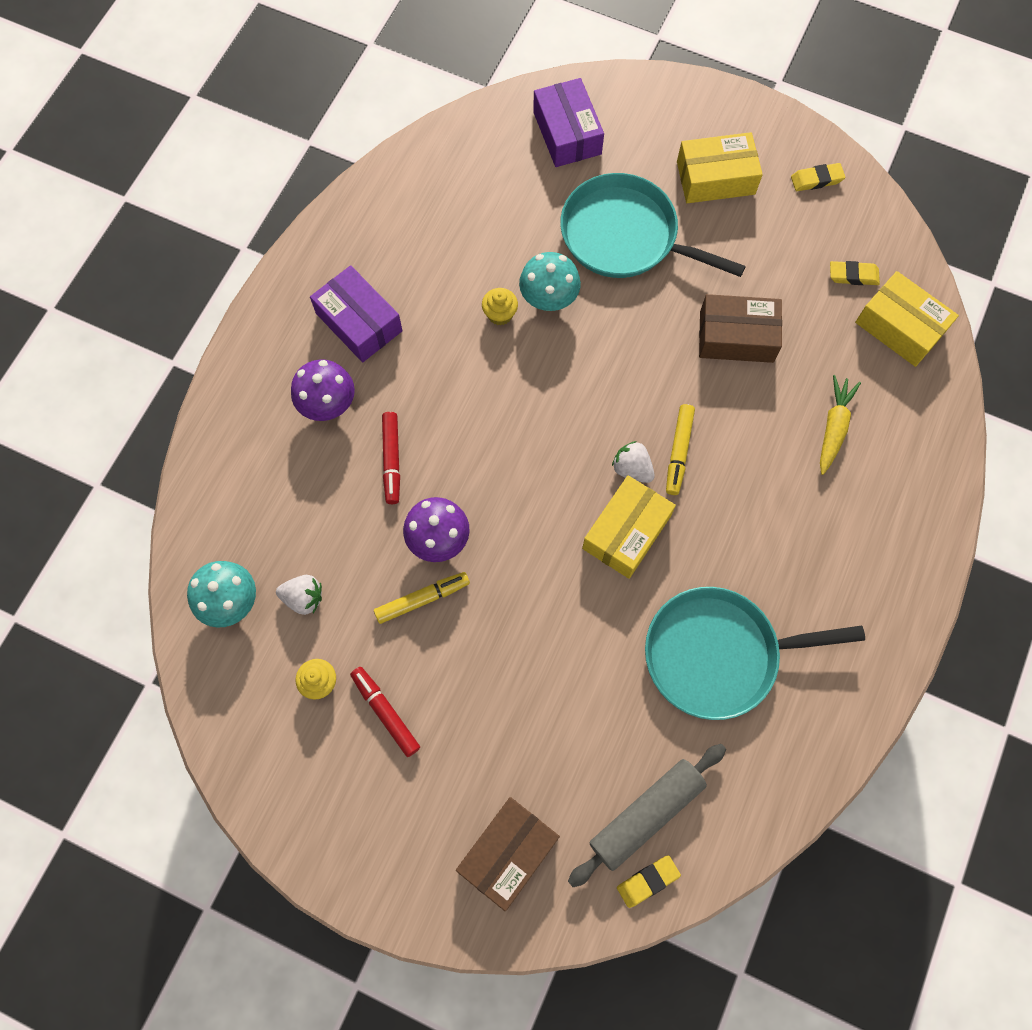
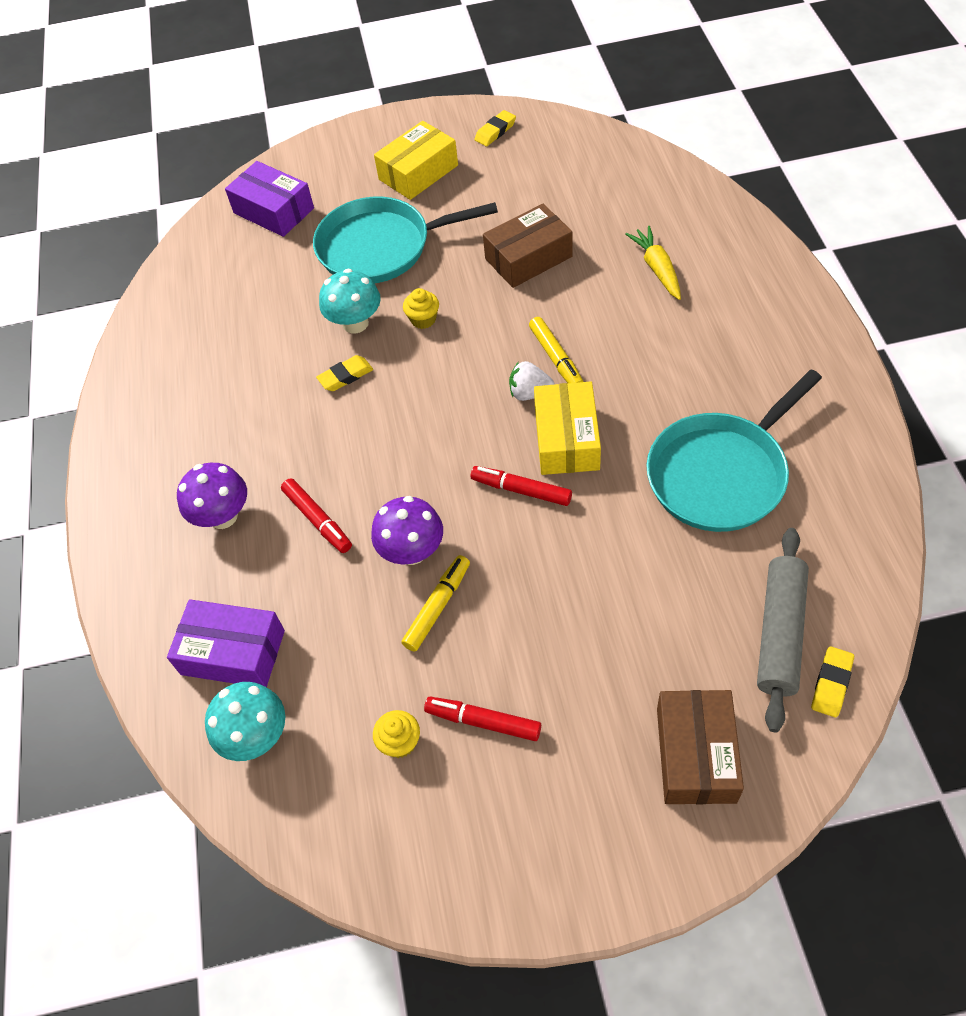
camera: 30 degrees left, 15 degrees down
white strawberry [276,575,322,615] -> none
purple box [310,265,402,362] -> purple box moved to [167,599,285,687]
yellow cupcake [482,288,518,326] -> yellow cupcake moved to [403,288,439,329]
yellow eraser [830,261,880,285] -> yellow eraser moved to [316,355,373,391]
yellow box [855,271,959,367] -> none
none -> red marker [471,466,572,506]

